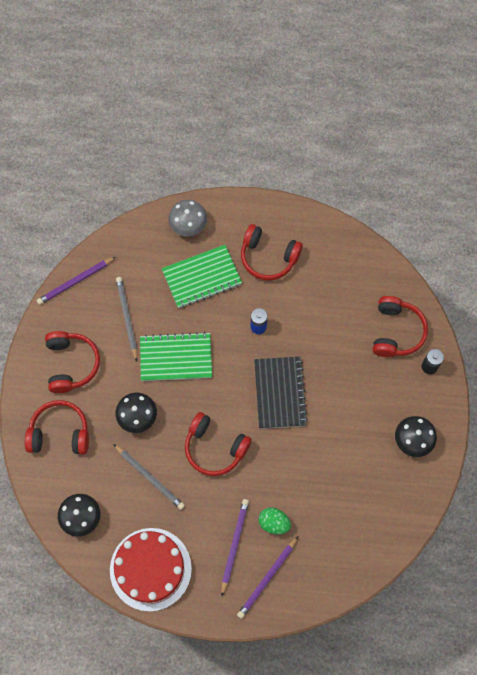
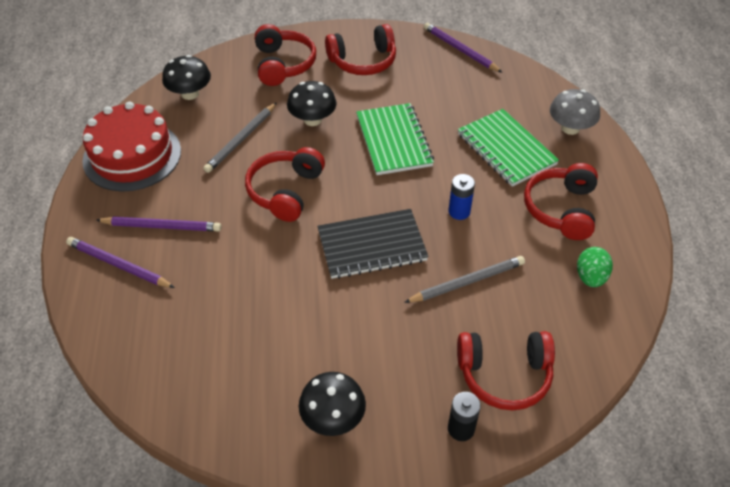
camera: 80 degrees right, 20 degrees down
grey pencil [116,277,137,362] -> grey pencil moved to [404,256,525,303]
green egg [259,508,291,534] -> green egg moved to [577,247,613,287]

